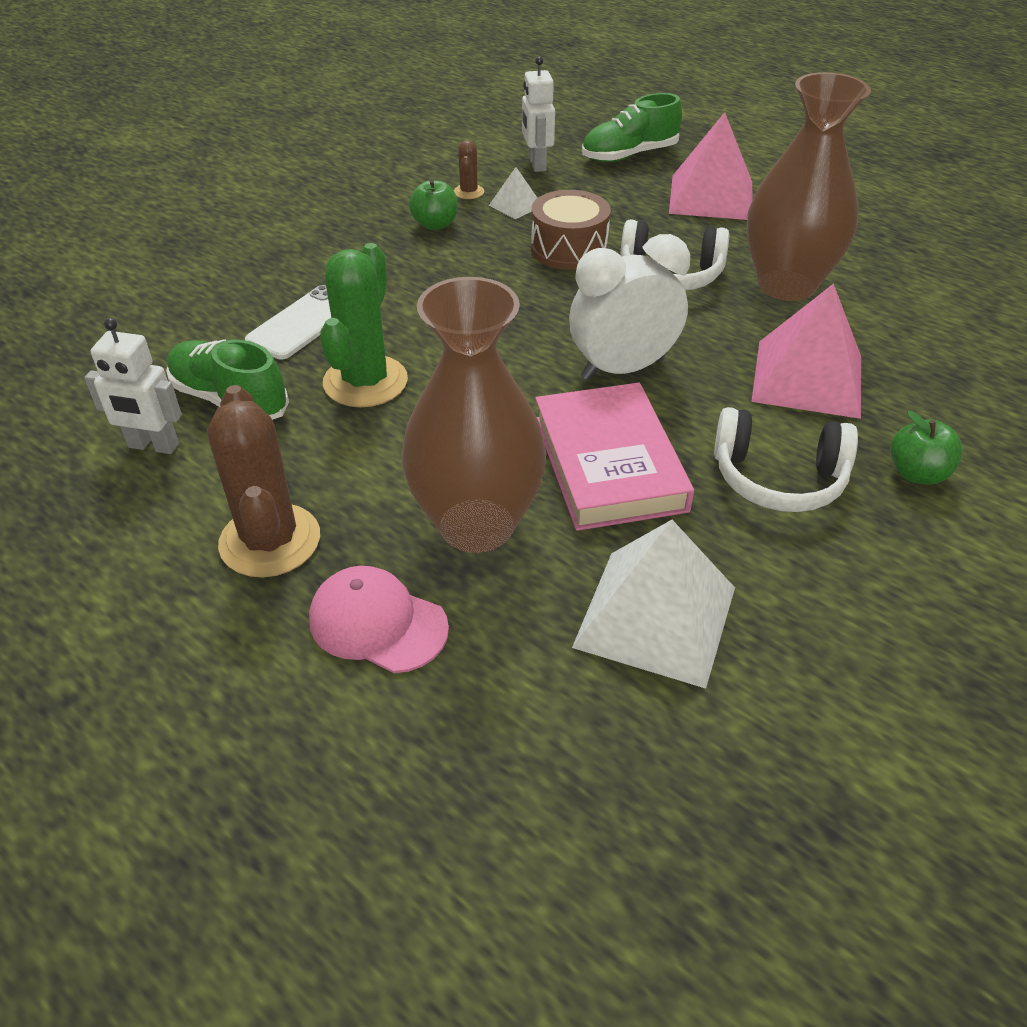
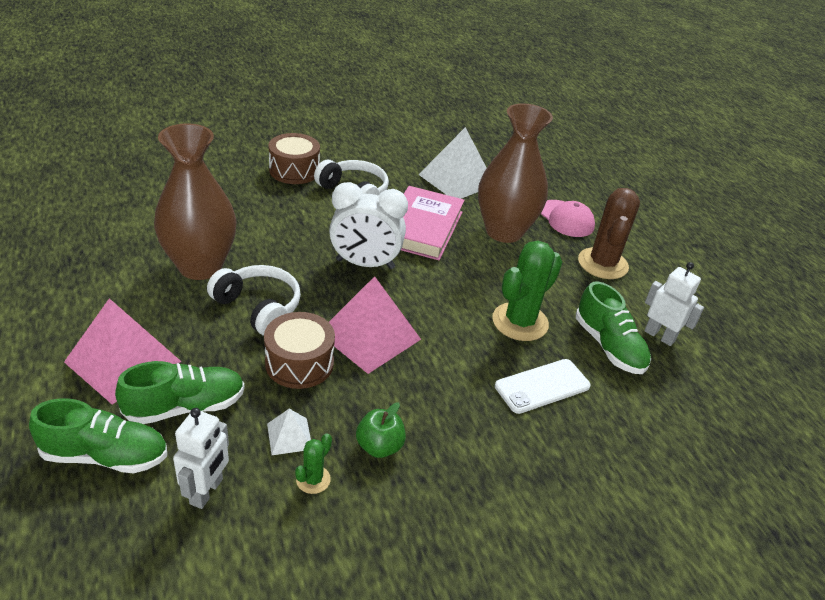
camera: 155 degrees left, 5 degrees down
brown cactus [454,140,484,199] -> green cactus [295,433,332,494]
pink pyramid [751,283,861,419] -> pink pyramid moved to [329,276,421,374]
green apple [890,411,963,485] -> brown drum [269,133,320,184]
none -> green shoe [115,361,245,424]

